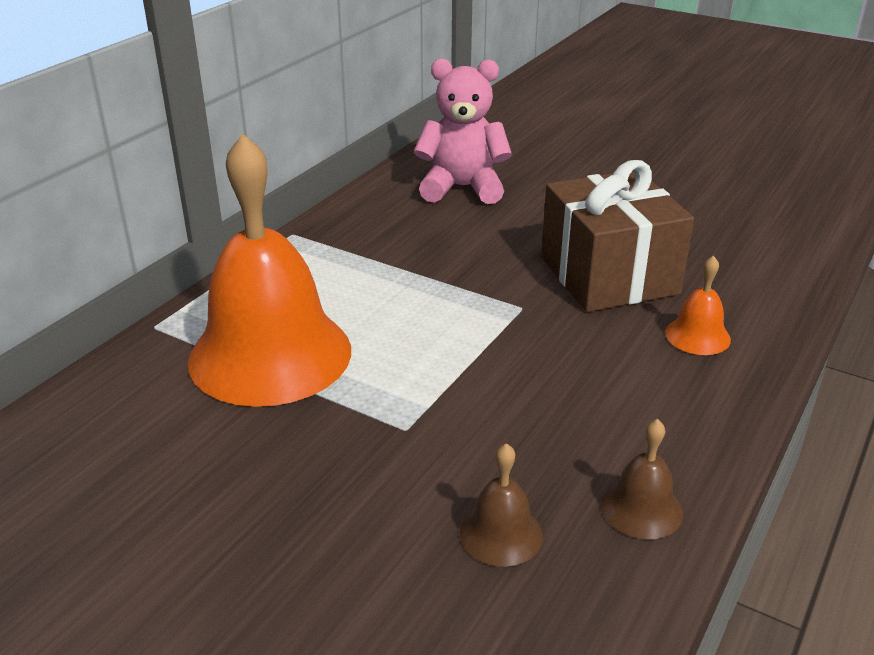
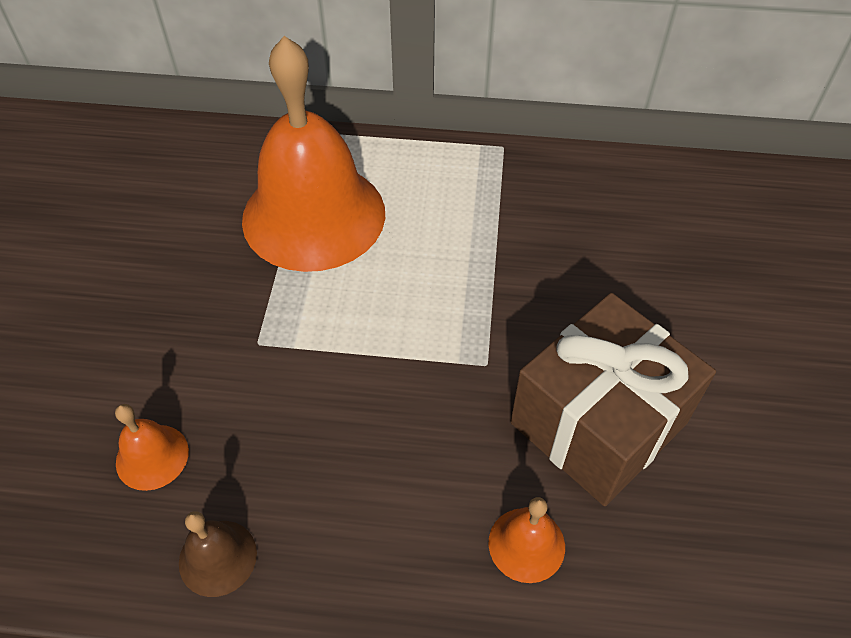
camera: 65 degrees right, 20 degrees up
pink teddy bear [414,59,512,204] -> none
brown bell [460,443,543,567] -> orange bell [115,404,189,491]

